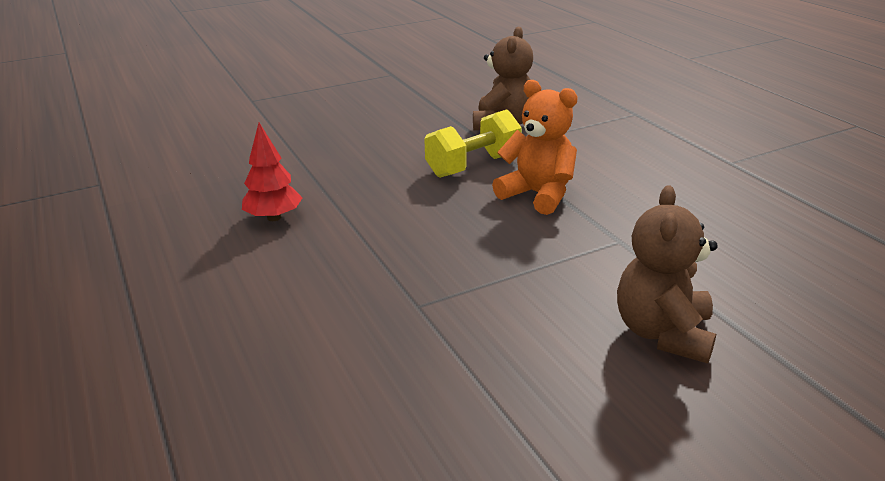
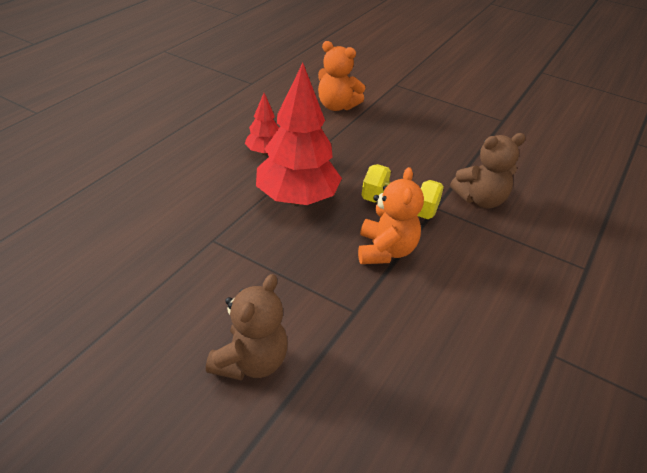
camera: 55 degrees right, 10 degrees up
brown teddy bear [617,185,718,363] -> brown teddy bear turned 135 degrees clockwise [206,274,288,380]
none -> red tree [256,63,342,205]
none -> orange teddy bear [318,41,365,111]

